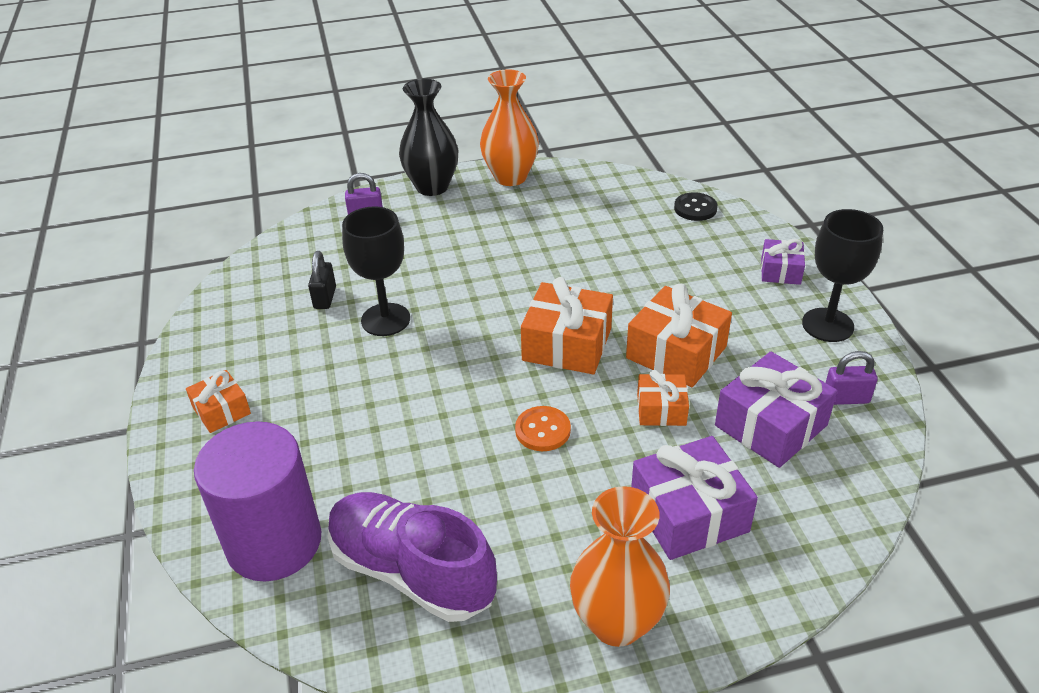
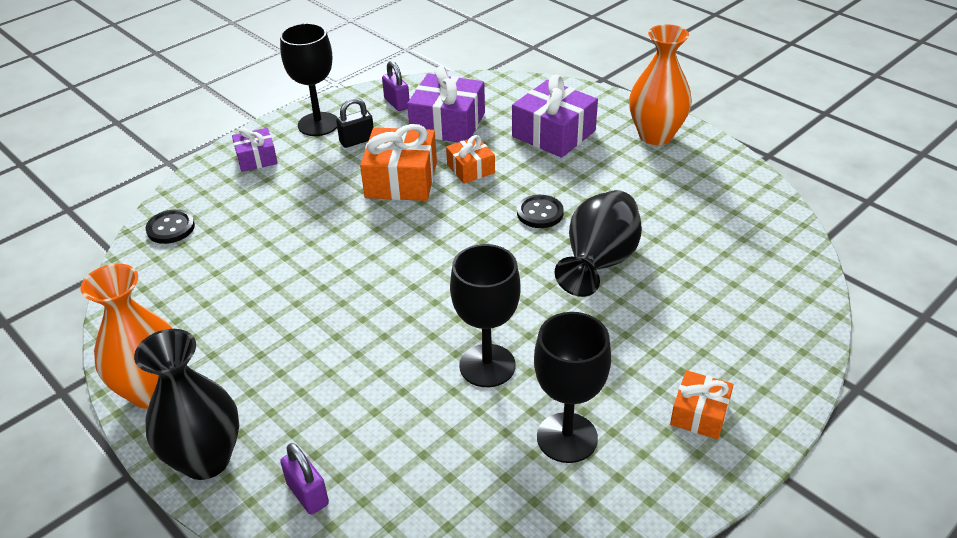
camera: 120 degrees left, 0 degrees up
purple cylinder [194,421,321,581] -> none
black padlock [308,251,336,309] -> black padlock moved to [336,98,374,148]
purple shoe [328,492,497,622] -> none
orange button [515,406,571,451] -> black button [517,195,564,228]
orange gift [521,277,613,374] -> none
none -> black goblet [534,312,611,463]
none -> black vase [555,190,642,297]

